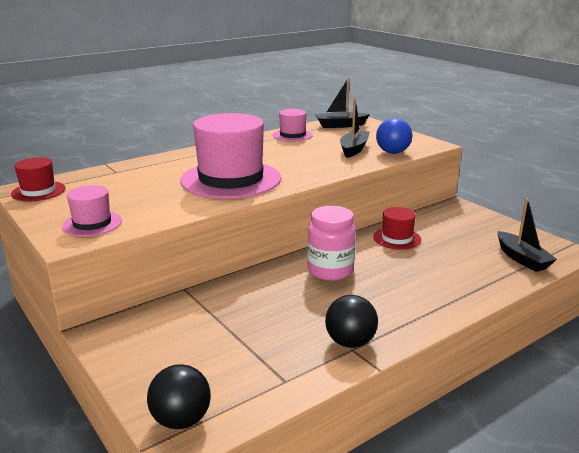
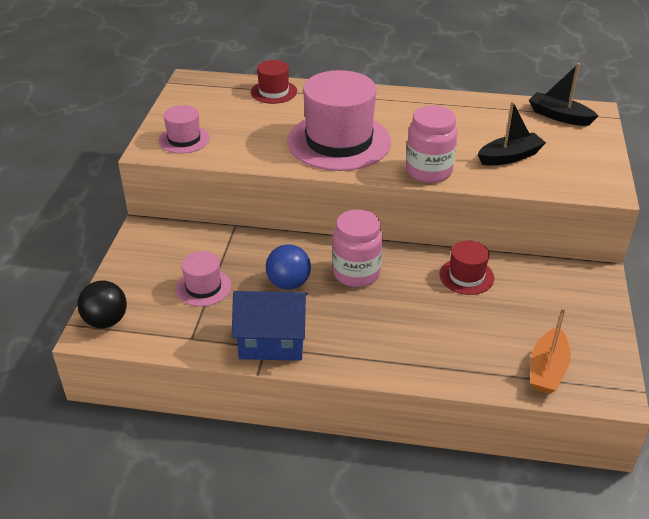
camera: 45 degrees right, 15 degrees up
red hat [11,157,66,201] -> red hat moved to [251,60,297,104]
pink hat [273,109,313,141] -> pink hat moved to [176,251,231,307]
black ball [325,295,378,348] -> blue house [232,291,308,361]
blue ball [376,118,412,154] -> blue ball moved to [266,244,311,290]
black boat [497,198,557,272] -> orange boat [530,308,571,394]
none -> pink jar [406,105,458,183]

